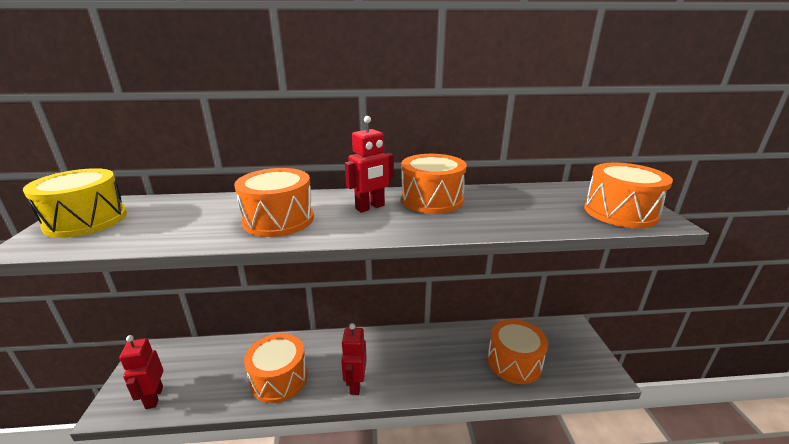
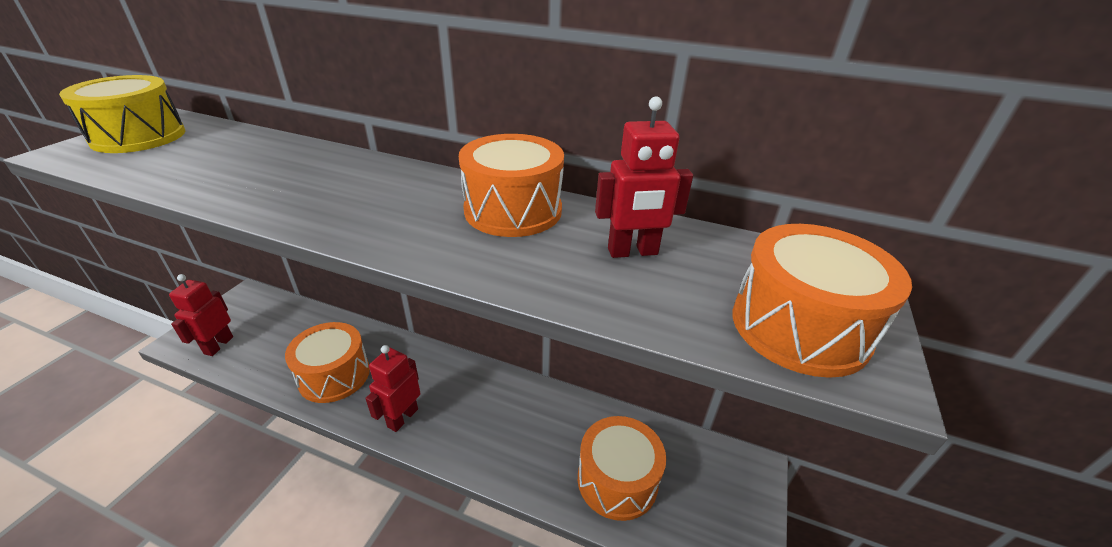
camera: 25 degrees right, 10 degrees up
orange drum [234,168,314,237] -> none
red robot [345,116,394,213] -> red robot moved to [595,97,693,258]

